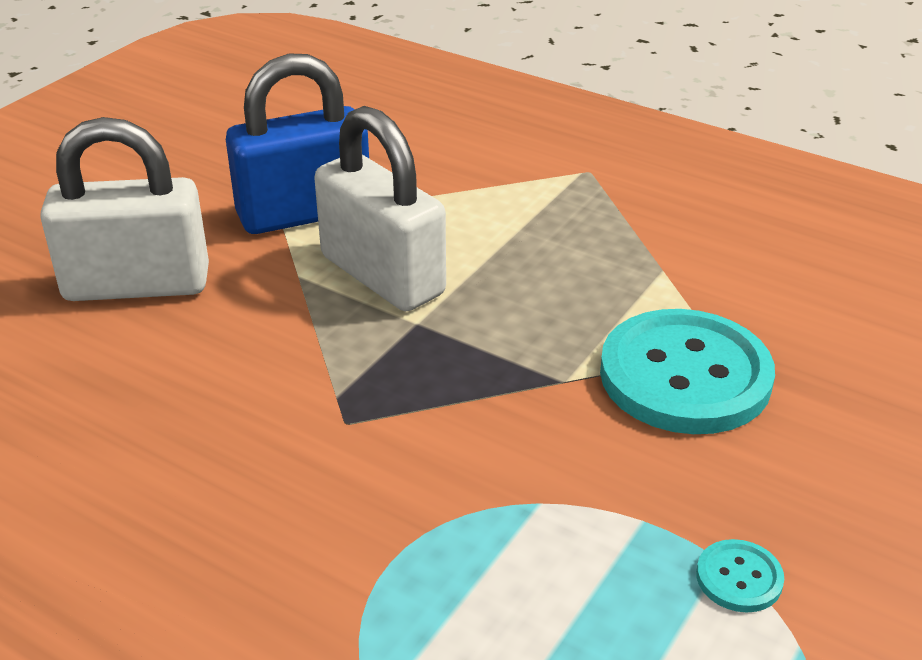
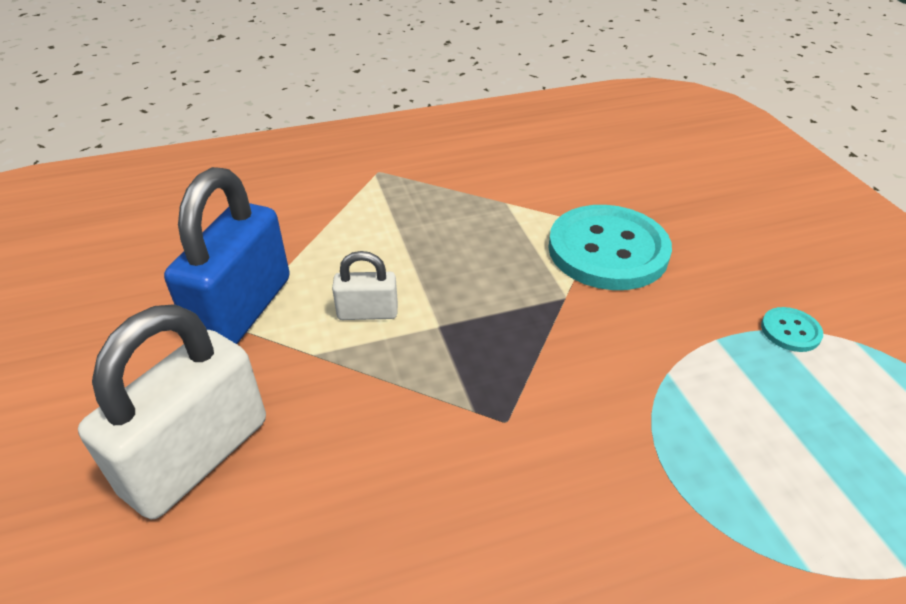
camera: 50 degrees left, 5 degrees up
white padlock [314,106,446,311] -> white padlock [332,251,398,320], size x0.49

